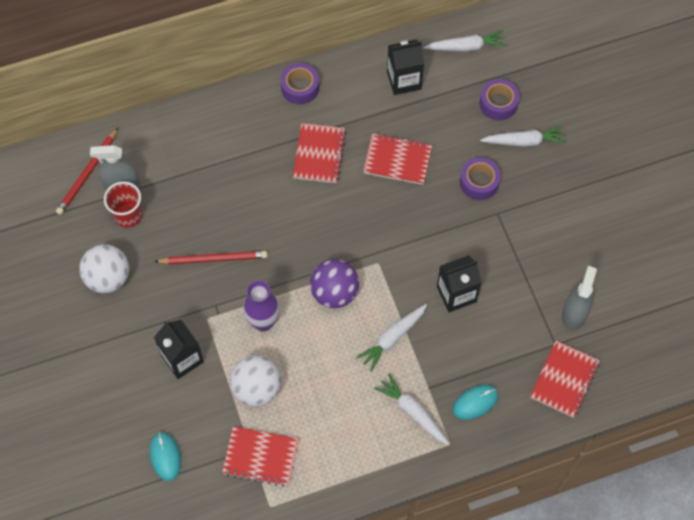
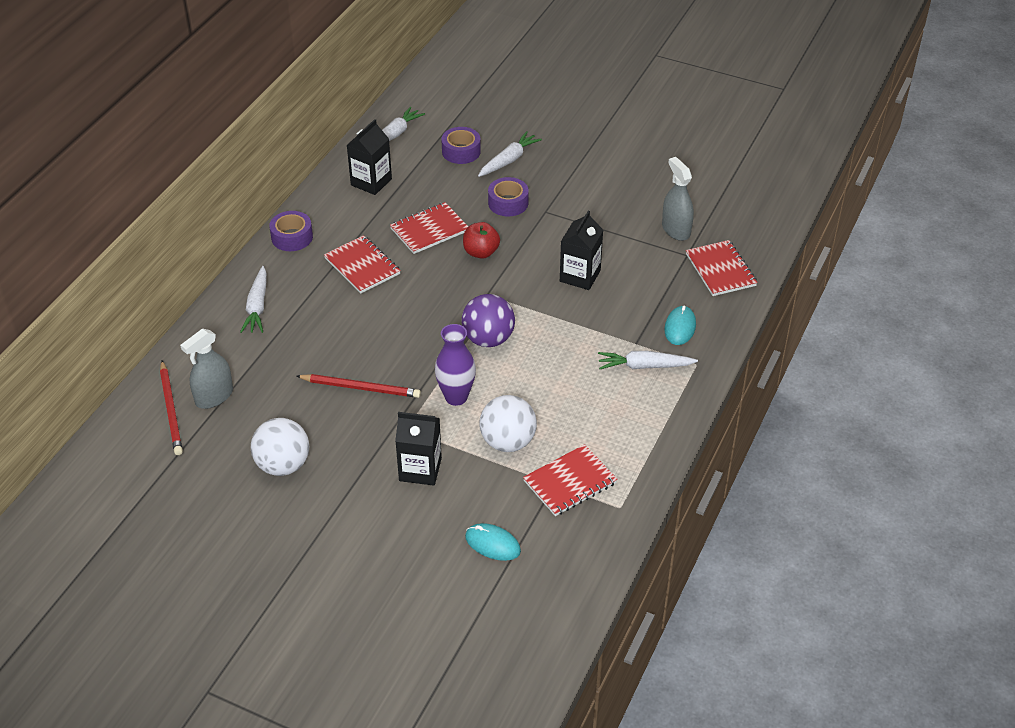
camera: 45 degrees left, 20 degrees down
red cup [104,181,142,228] -> none
red pencil [154,251,267,264] -> red pencil turned 60 degrees clockwise [296,374,421,398]
white carrot [356,304,427,372] -> white carrot moved to [240,266,267,333]
none -> red apple [463,222,500,259]

